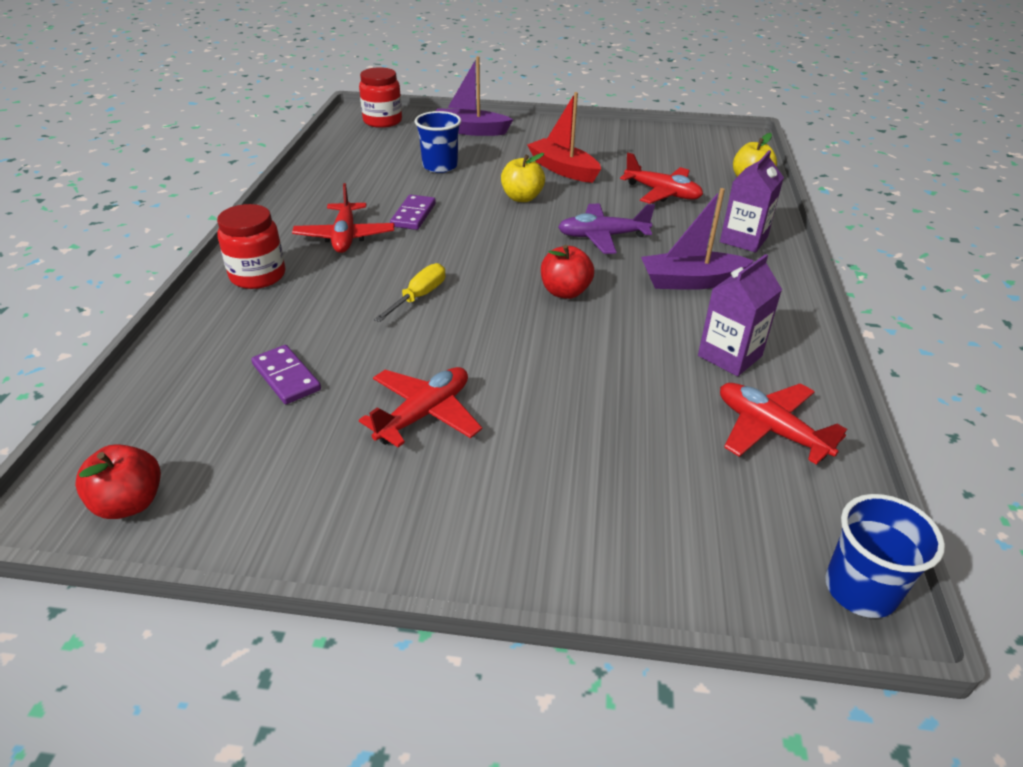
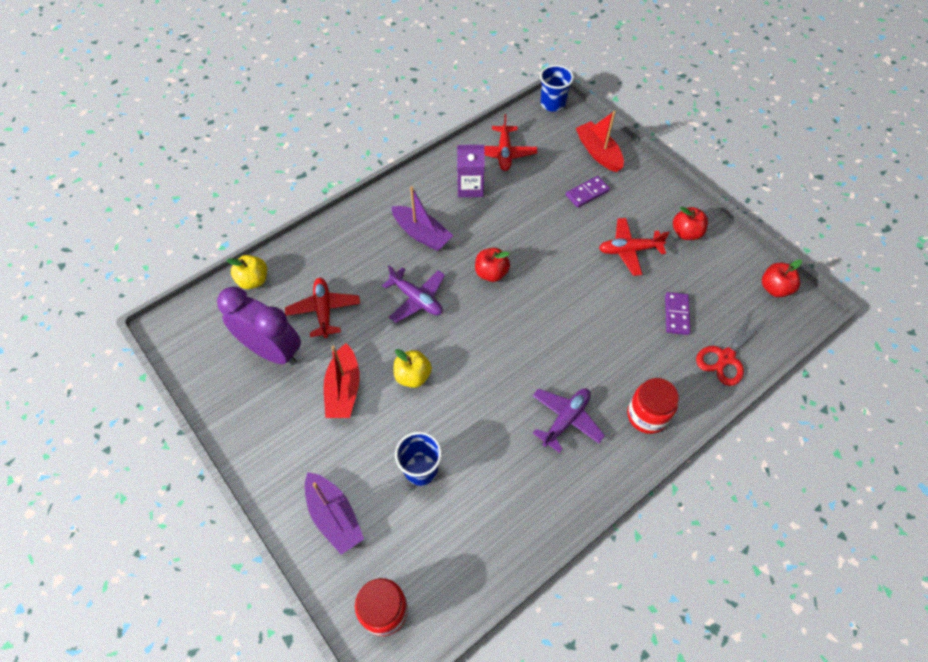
camera: 135 degrees left, 20 degrees up
red plane [292,183,395,253] -> purple plane [532,388,605,453]
yellow screwdriver [374,263,445,322] -> none
purple domino [390,195,436,230] -> purple domino moved to [566,176,610,208]
purple carton [720,150,784,253] -> none
none -> purple clock [217,286,301,365]
none -> red boat [576,111,624,172]
none -> red apple [673,206,708,240]
none -> red scissors [696,312,765,386]

